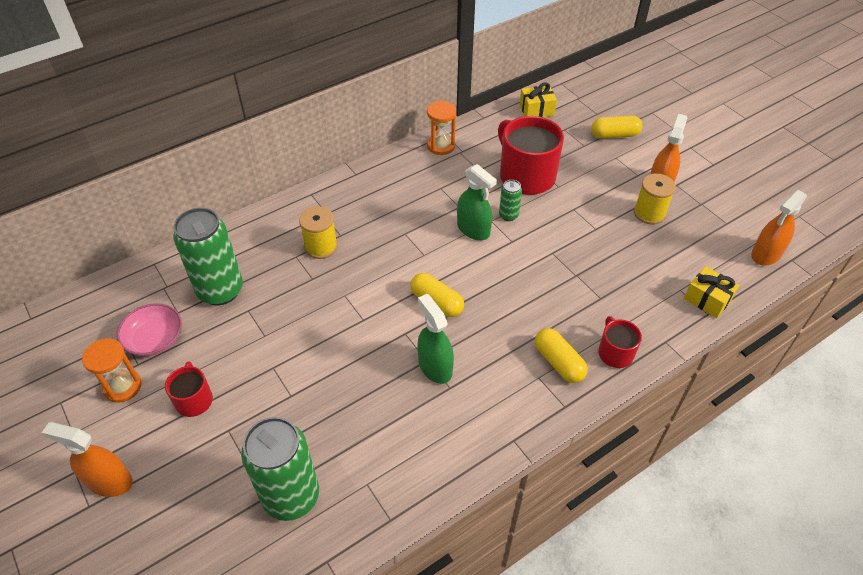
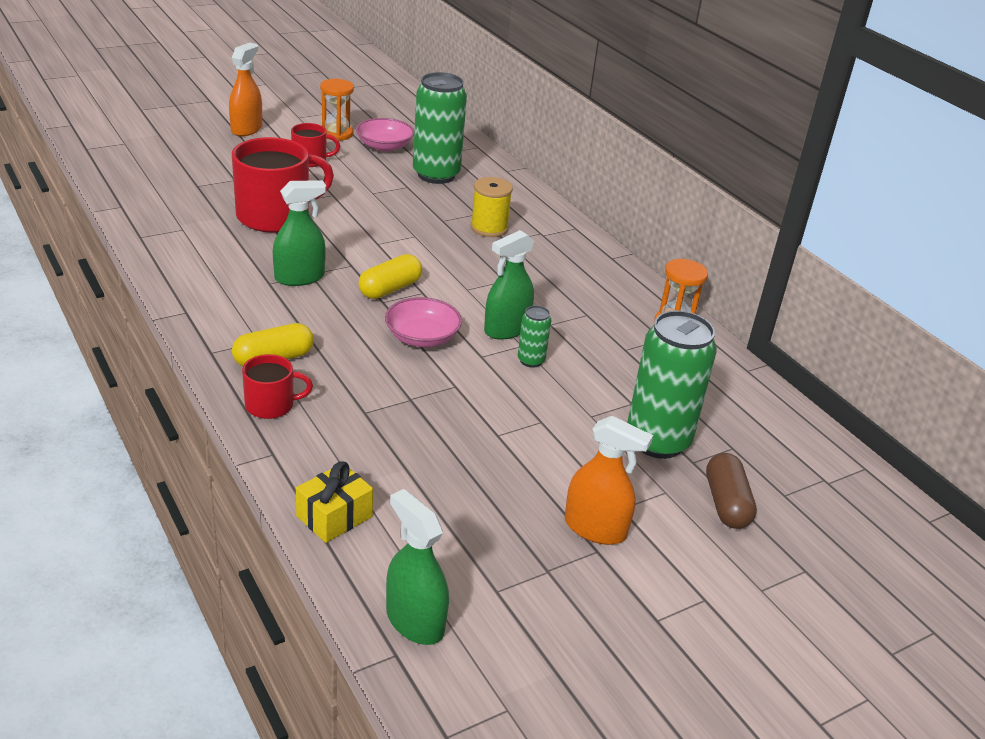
camera: 90 degrees right, 15 degrees down
green can [241,417,319,521] -> green can moved to [627,310,717,459]
red mug [498,116,564,195] -> red mug moved to [232,137,334,232]
yellow gift [520,82,557,117] -> none
yellow capsule [591,115,643,139] -> brown capsule [706,453,757,529]
yellow spool [634,173,676,225] -> none
orange spray bottle [751,190,807,266] -> green spray bottle [386,489,449,645]
none -> pink bowl [385,297,462,347]

